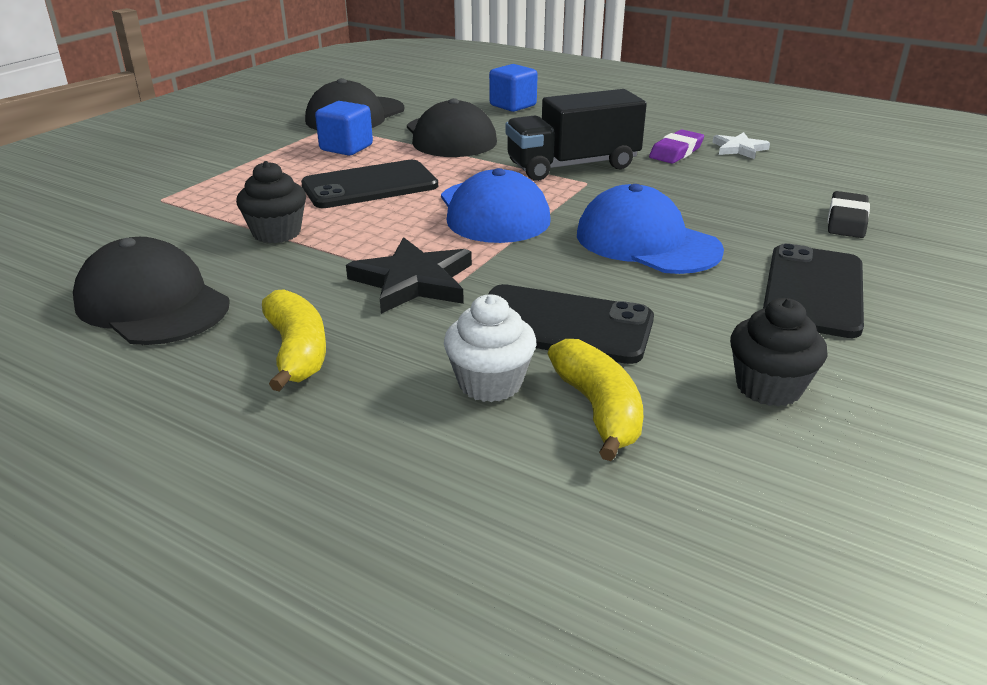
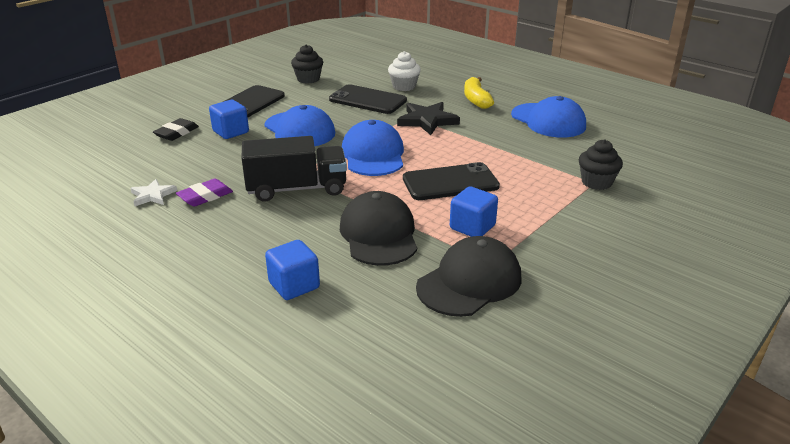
camera: 170 degrees left, 0 degrees up
black cap [73,237,230,345] -> blue cap [511,96,586,138]
black cupcake [236,161,306,243] -> black cupcake moved to [579,139,623,190]
yellow banana [548,339,643,461] -> none
none -> blue cube [209,100,249,139]

